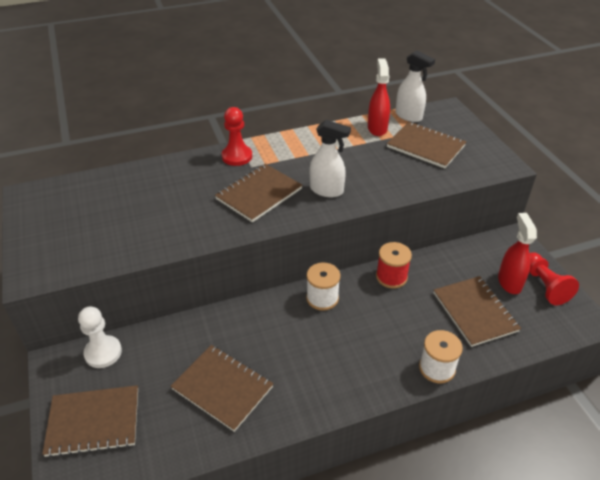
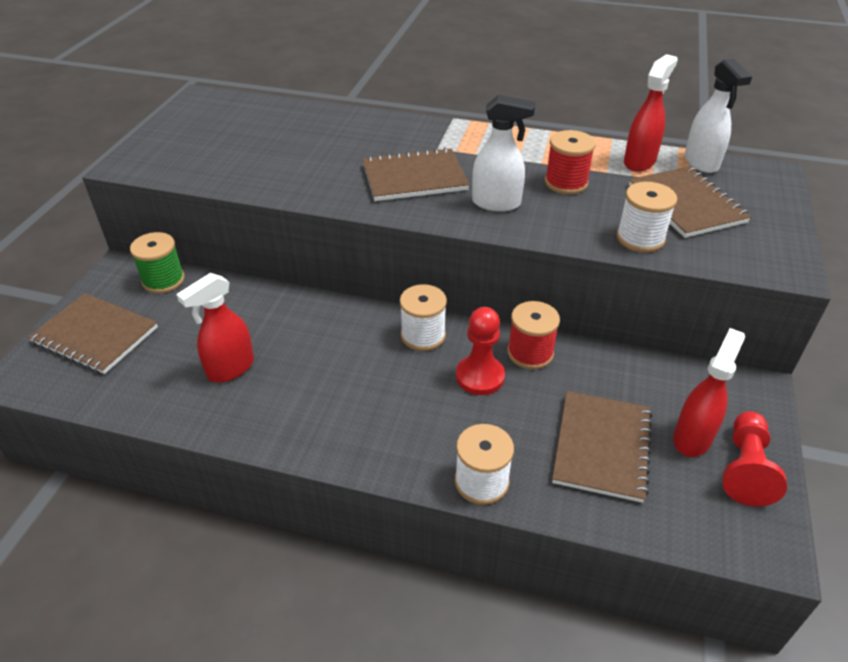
camera: 35 degrees right, 0 degrees up
white pawn [78,307,122,368] -> green spool [130,232,185,293]
brown notebook [171,345,274,432] -> red spray bottle [176,273,254,382]
red pawn [222,107,252,166] -> red pawn moved to [456,307,505,395]
white spray bottle [310,120,351,197] -> white spray bottle turned 45 degrees counterclockwise [472,95,536,212]
none -> red spool [545,130,596,194]
none -> white spool [616,182,677,253]

